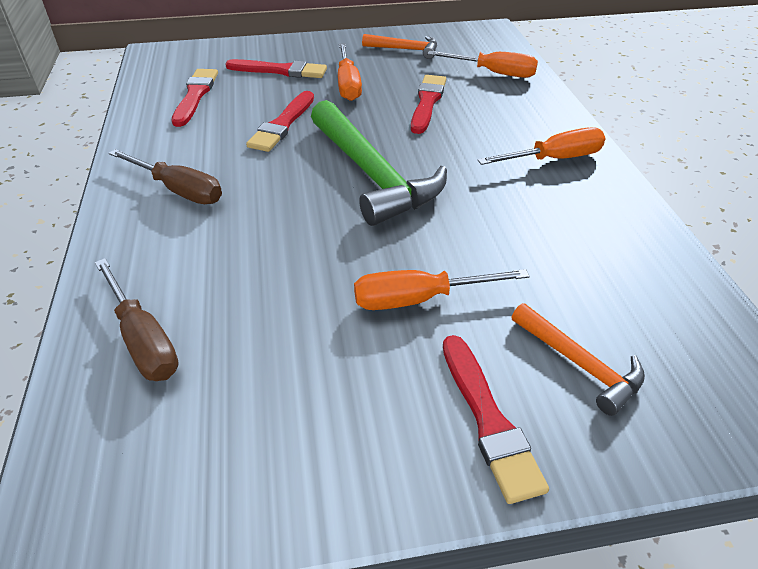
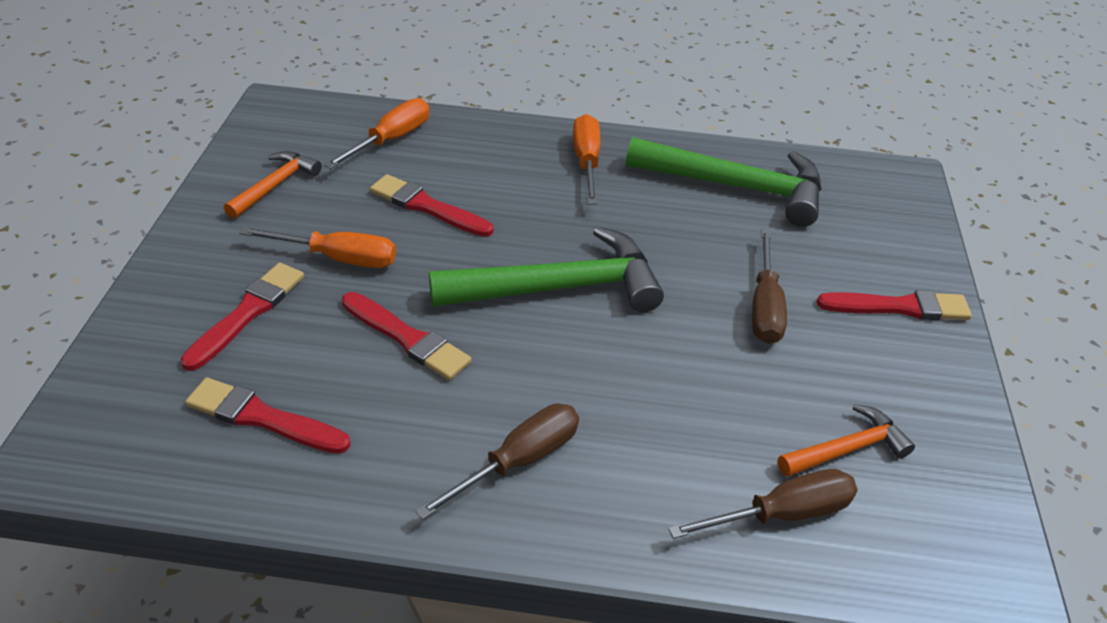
camera: 75 degrees left, 0 degrees up
orange screwdriver [354,269,530,310] -> brown screwdriver [752,229,787,344]
orange hammer [512,303,645,416] -> orange hammer moved to [778,404,915,477]
none -> green hammer [626,137,822,227]

